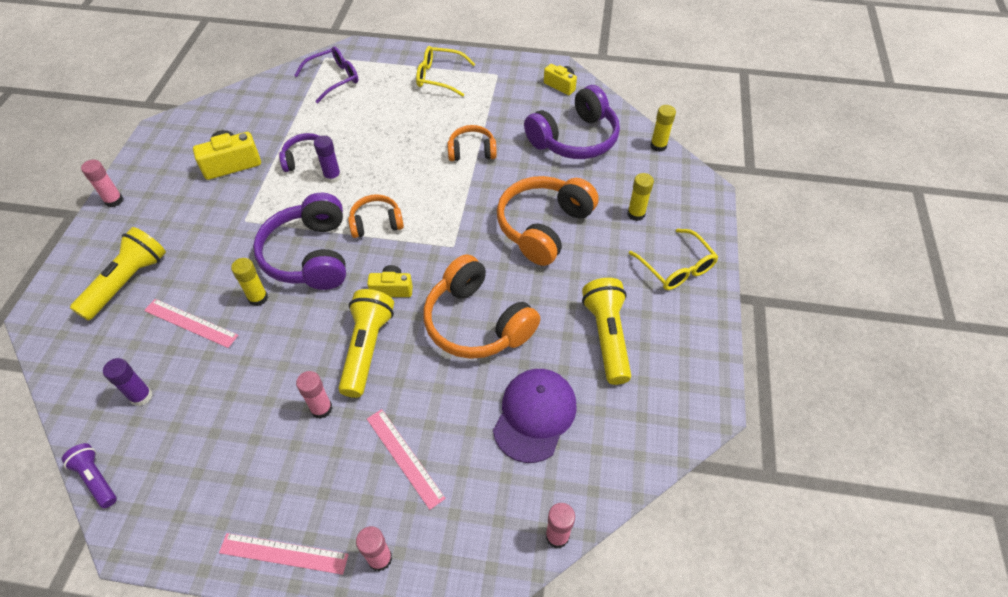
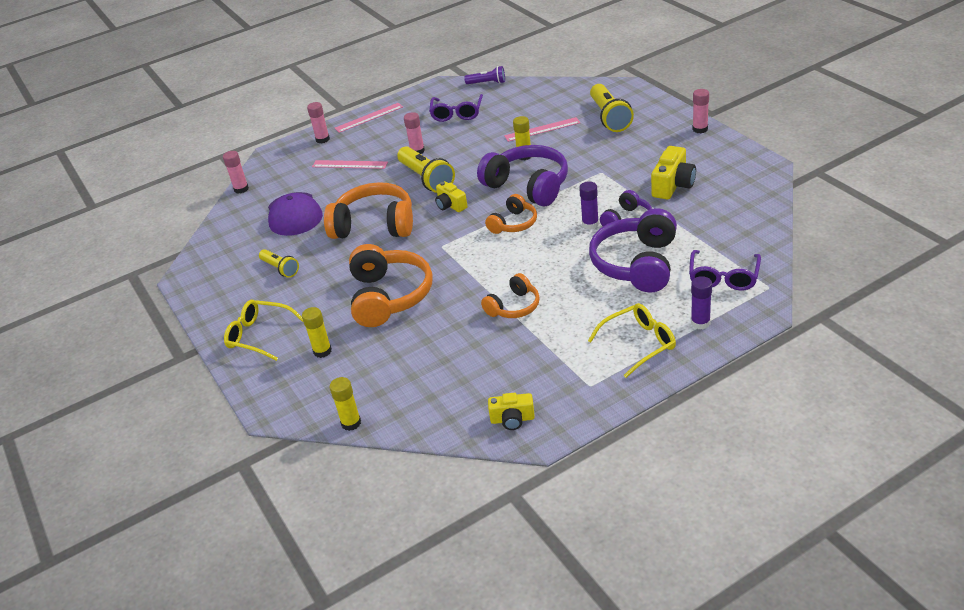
camera: 145 degrees right, 15 degrees down
purple glue stick [103,358,152,406] -> purple glue stick moved to [691,276,712,329]
yellow camera [367,265,413,297] -> yellow camera turned 90 degrees clockwise [435,181,467,212]
purple headphones [524,85,620,159] -> purple headphones moved to [589,208,677,292]
yellow flashlight [582,278,631,385] -> yellow flashlight [259,249,299,278], size x0.58
none -> purple glasses [429,94,483,122]

